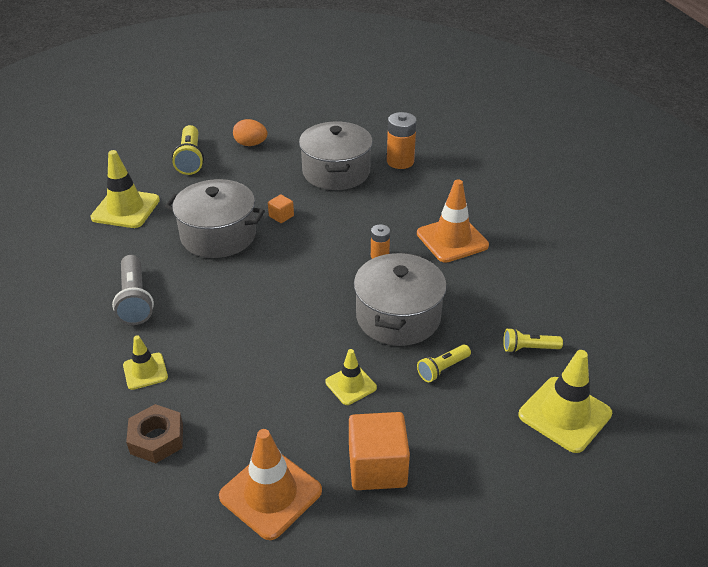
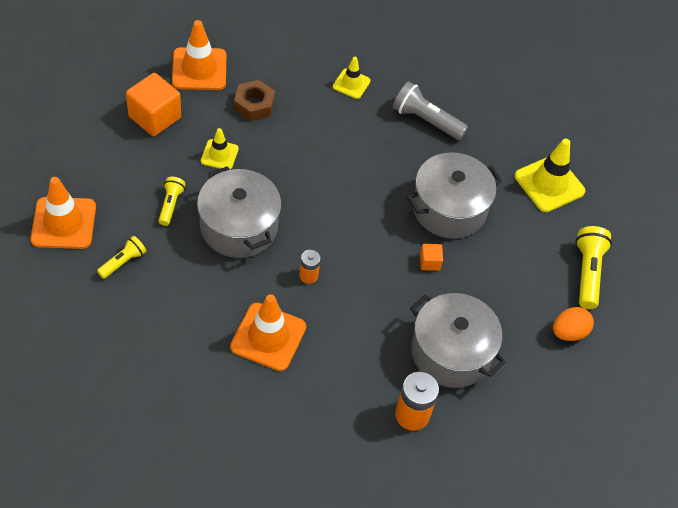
camera: 130 degrees right, 15 degrees up
brown nut [126,404,183,463] -> brown nut moved to [234,80,275,121]
yellow flashlight [172,125,204,175] -> yellow flashlight turned 60 degrees clockwise [575,226,612,309]
yellow traffic cone [519,350,612,453] -> orange traffic cone [31,177,96,249]

